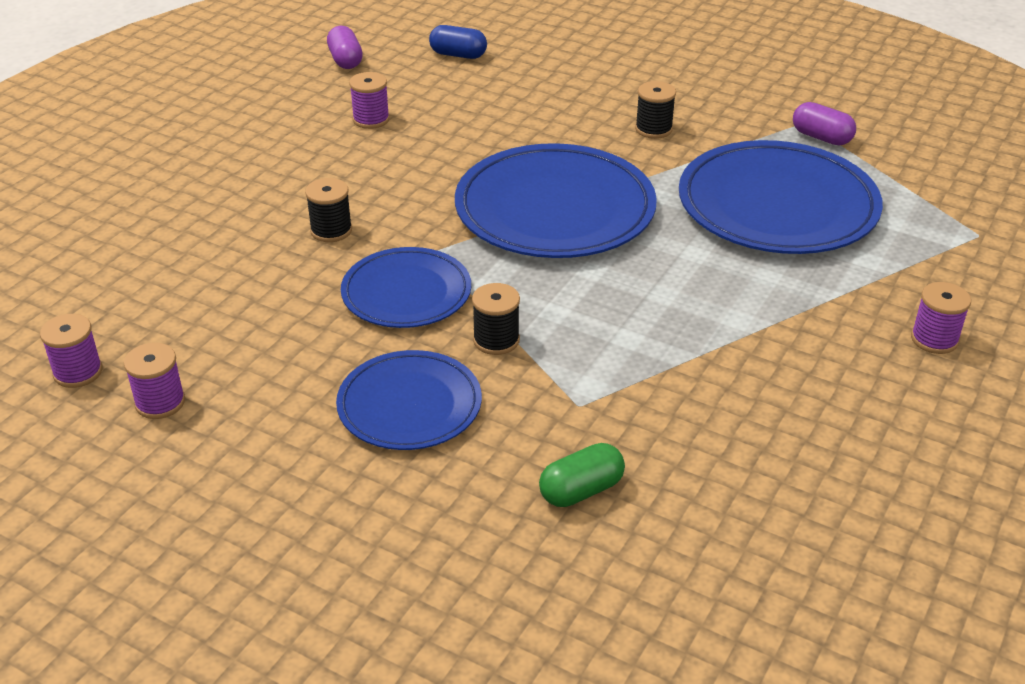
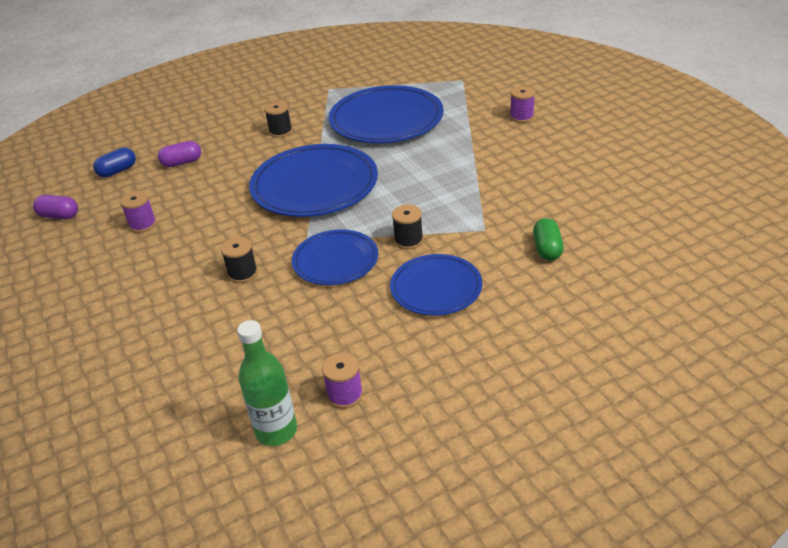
camera: 55 degrees left, 0 degrees up
purple spool [40,314,103,388] -> green bottle [237,320,297,446]
purple capsule [793,102,856,145] -> purple capsule moved to [158,141,201,167]

